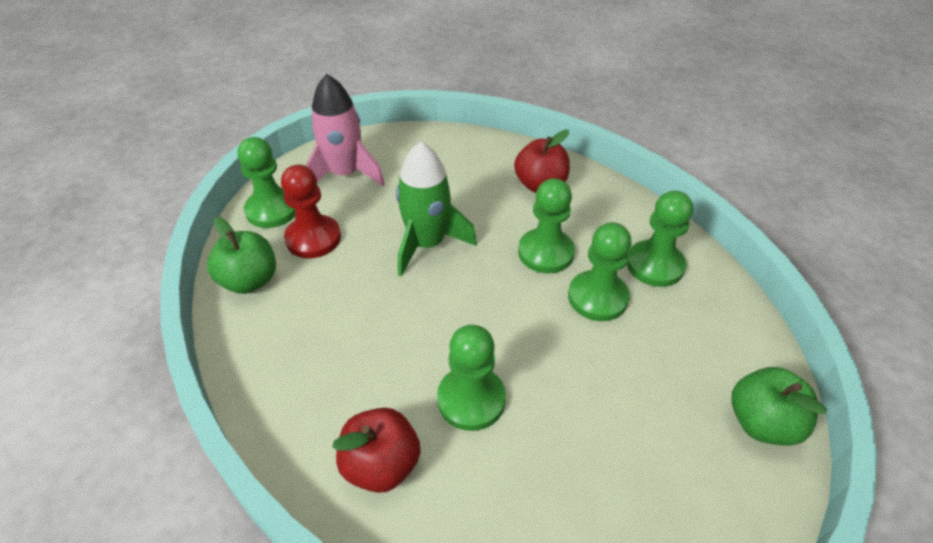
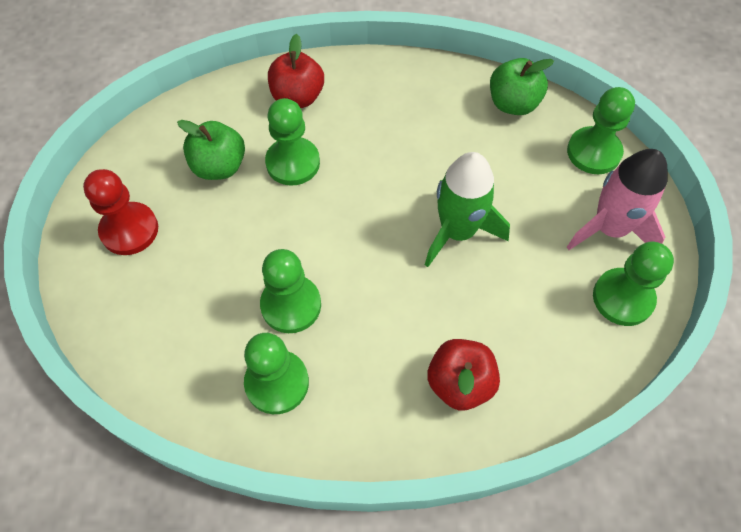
camera: 130 degrees right, 15 degrees up
red pawn [281,165,341,258] -> red pawn moved to [83,169,158,255]
green pawn [518,178,575,273] -> green pawn moved to [593,242,674,326]
green apple [731,367,826,446] -> green apple moved to [177,120,245,180]

